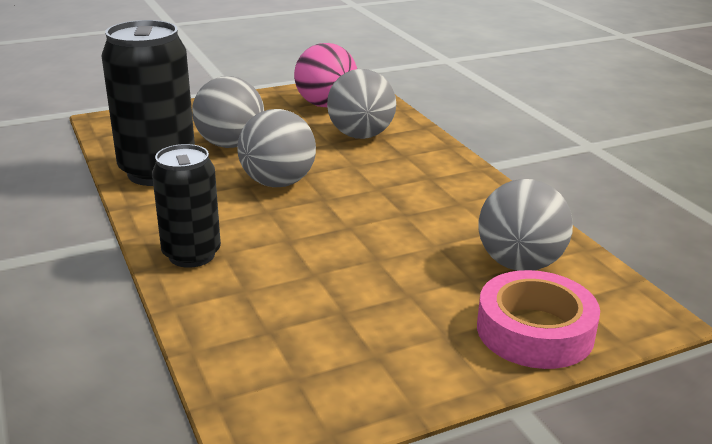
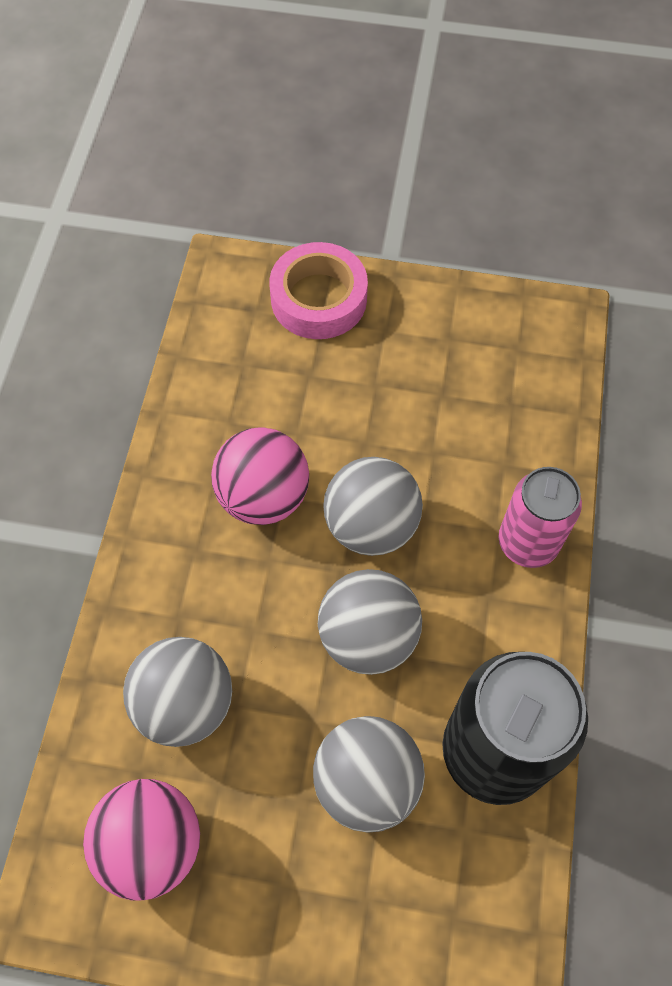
camera: 145 degrees left, 35 degrees up
black can [152,144,221,268] -> pink can [498,467,582,568]
grey ball [478,179,573,271] -> grey ball moved to [323,457,423,556]
none -> pink ball [211,427,309,525]

